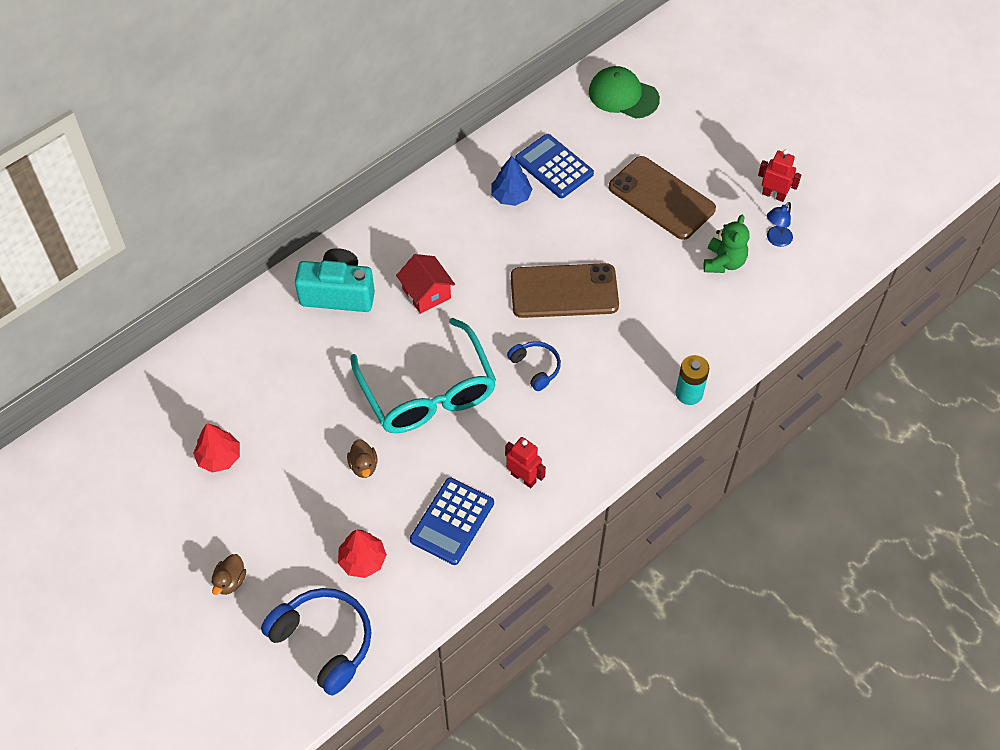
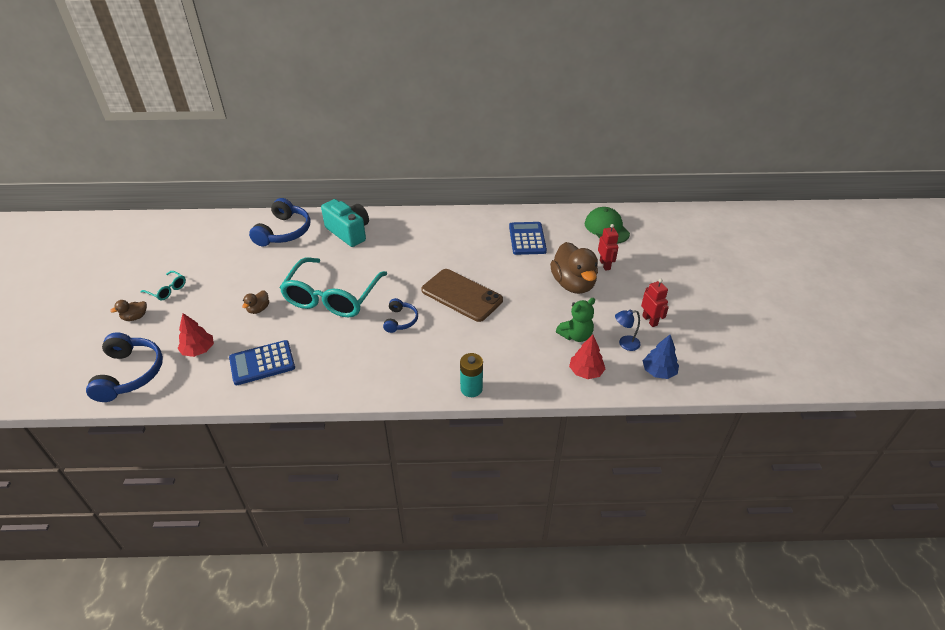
camera: 40 degrees right, 15 degrees down
red tree [193,423,240,473] -> red tree moved to [569,335,605,379]
red house [396,254,455,314] -> none
blue tree [491,156,532,206] -> blue tree moved to [643,335,679,379]
red robot [505,437,546,488] -> red robot moved to [598,224,619,271]
brown phone [609,156,716,240] -> brown duck [550,242,598,294]
none -> turquoise glasses [140,271,186,300]
none -> blue headphones [249,198,310,247]

